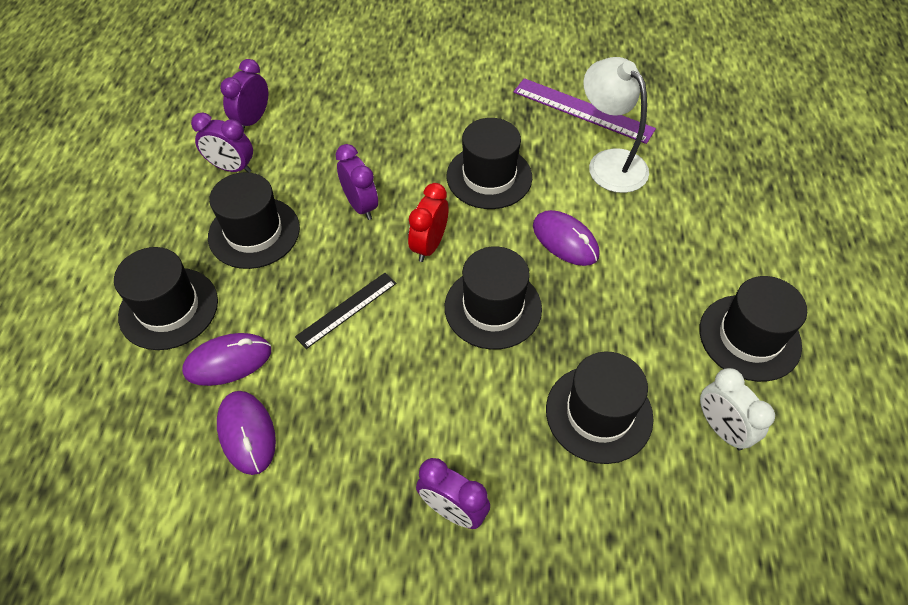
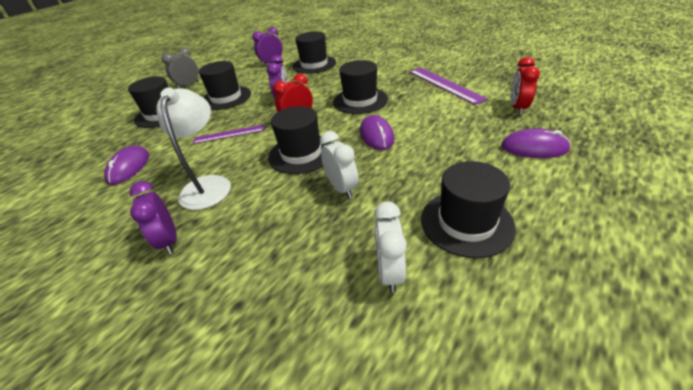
camera: 35 degrees right, 15 degrees down
purple mouse [182,333,271,386] -> purple mouse moved to [501,128,571,158]
purple clock [191,112,253,172] -> none
black ruler [295,273,397,349] -> purple ruler [193,125,264,144]
black hat [546,352,654,464] -> black hat moved to [292,31,336,74]
white lamp [583,57,649,193] -> white lamp moved to [157,88,231,210]
none -> grey clock [162,47,199,88]
none -> white clock [320,131,359,199]
none -> red clock [511,57,540,115]

